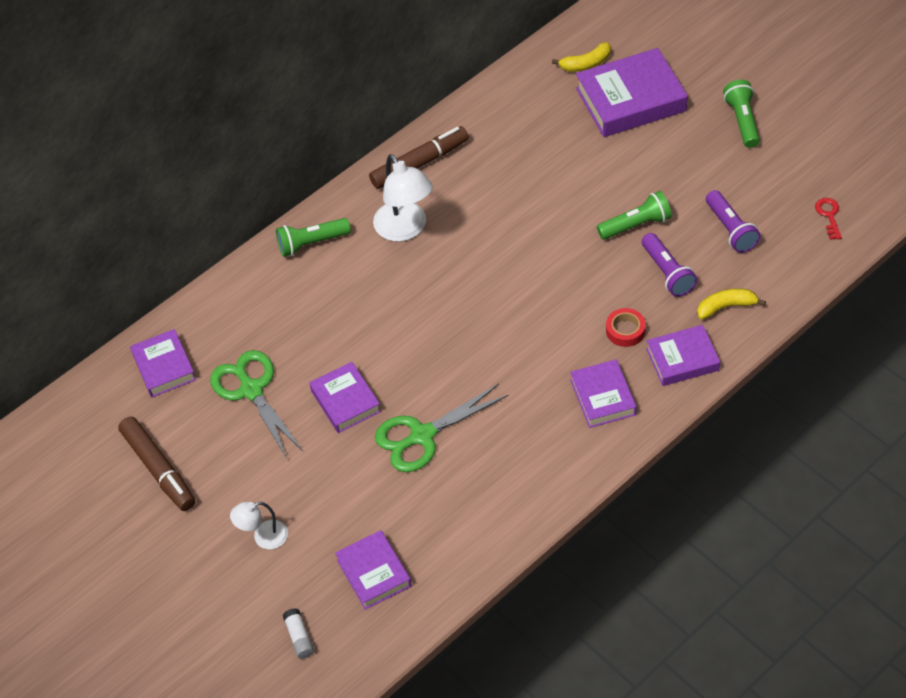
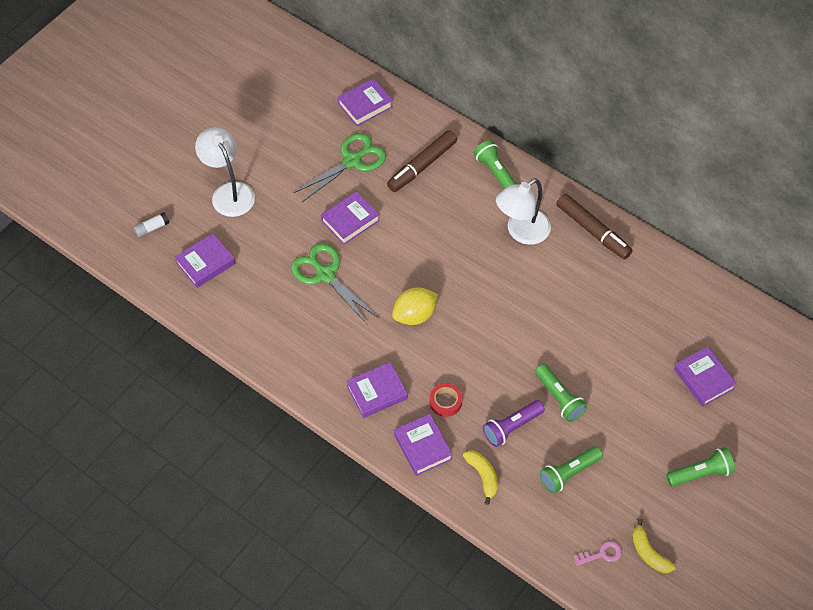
camera: 75 degrees right, 5 degrees up
brown marker [118,416,195,511] -> brown marker moved to [387,130,457,192]
white lamp [230,502,288,549] -> white lamp [195,127,255,217], size x1.76
yellow banana [552,42,611,72] -> yellow banana moved to [632,519,676,573]
purple book [576,48,688,137] -> purple book [674,346,737,407], size x0.60
purple flashlight [706,190,761,253] -> green flashlight [540,446,603,493]
red key [815,198,842,240] -> pink key [574,541,622,566]
none -> yellow lemon [392,287,438,325]

